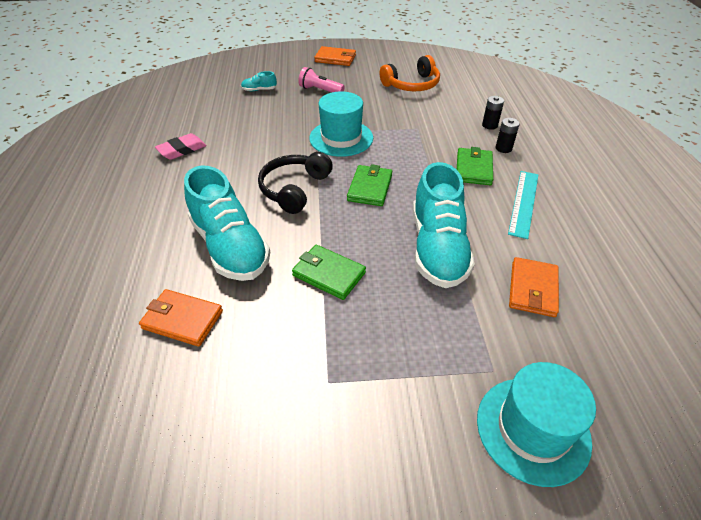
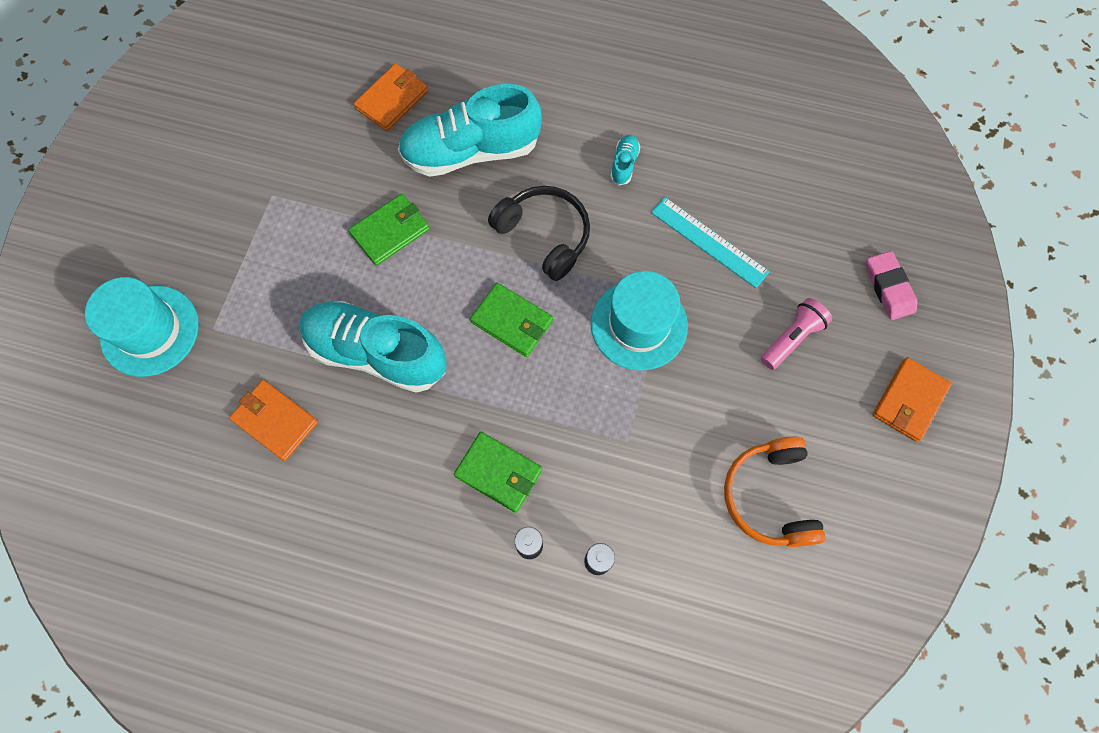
camera: 110 degrees right, 25 degrees up
pink eraser [155,133,207,160] -> pink eraser moved to [866,251,917,320]
turquoise shoe [241,71,277,91] -> turquoise shoe moved to [610,135,640,185]
turquoise ruler [508,171,538,239] -> turquoise ruler moved to [651,197,770,288]

